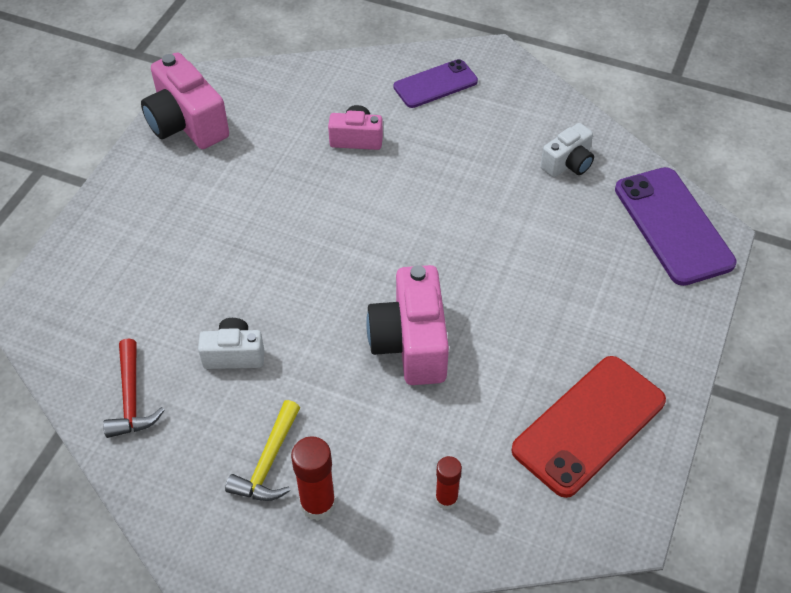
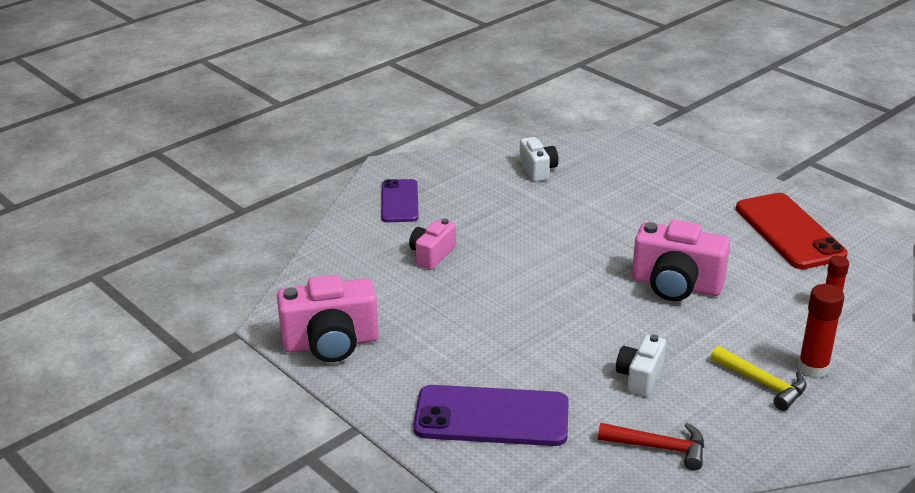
camera: 65 degrees left, 20 degrees down
purple phone [615,167,737,286] -> purple phone moved to [413,385,569,446]

